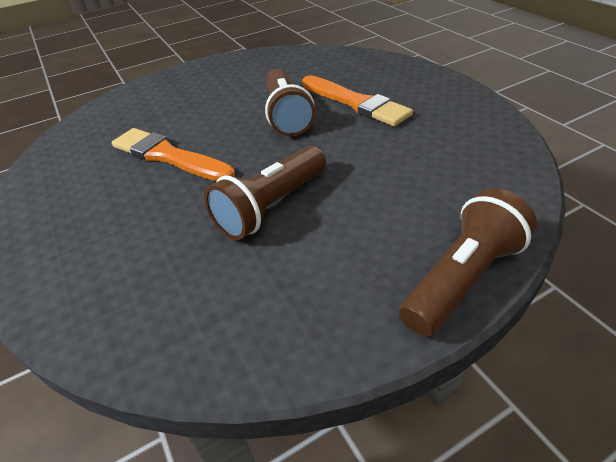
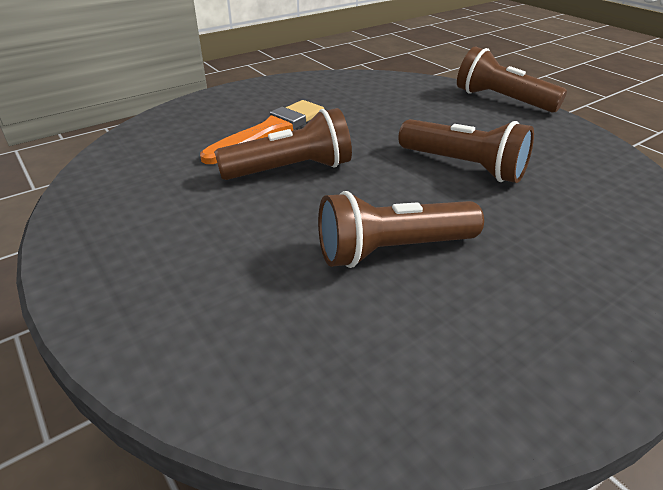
camera: 100 degrees left, 5 degrees down
orange brush [112,128,235,181] -> brown flashlight [318,191,484,268]

